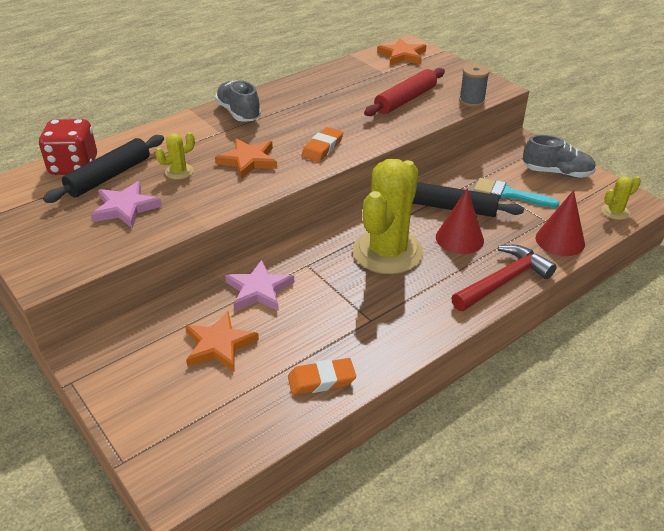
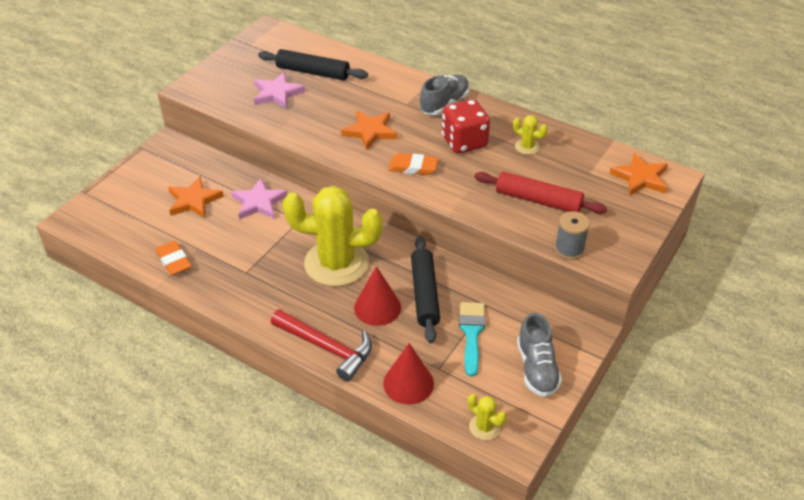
camera: 70 degrees right, 5 degrees up
red dice [38,119,97,175] -> red dice moved to [442,99,490,154]
yellow cactus [155,132,195,179] -> yellow cactus moved to [513,115,548,155]

